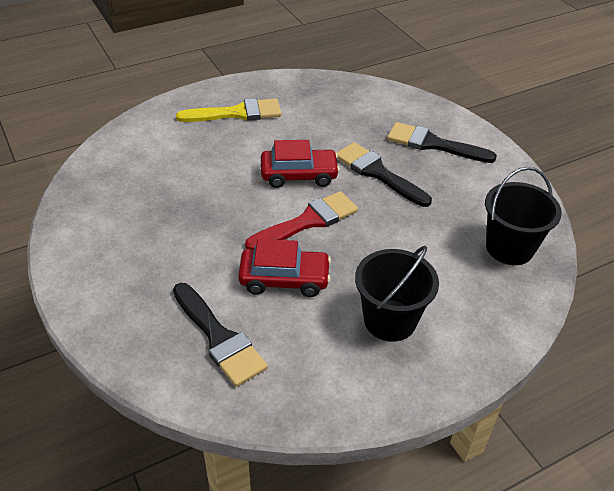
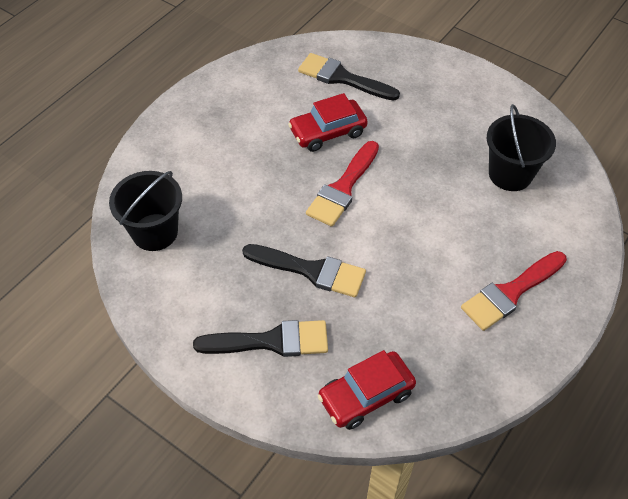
camera: 155 degrees right, 10 degrees up
yellow brush [176,98,281,122] -> red brush [461,251,567,331]
red car [261,140,340,188] -> red car moved to [318,350,416,430]
black bucket [355,245,439,342] -> black bucket moved to [487,104,556,191]

